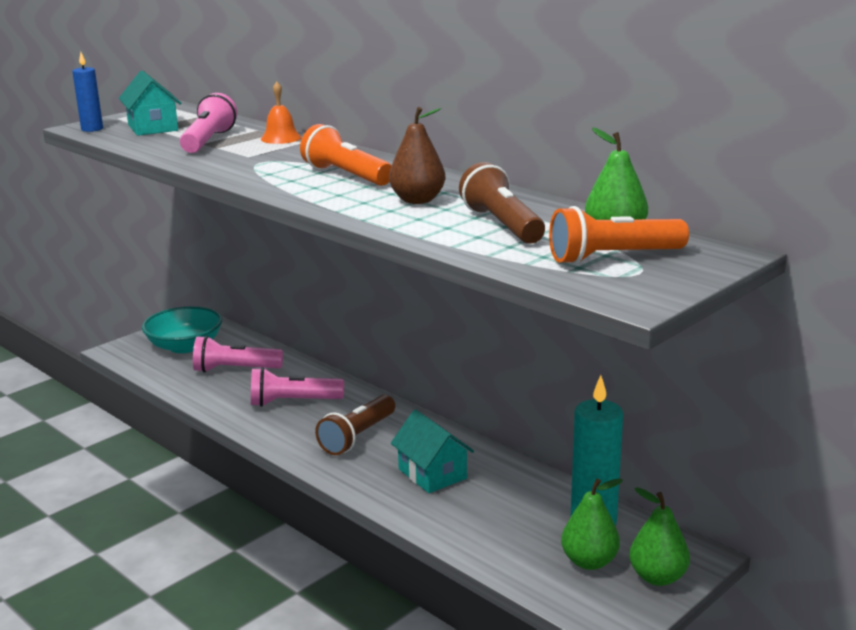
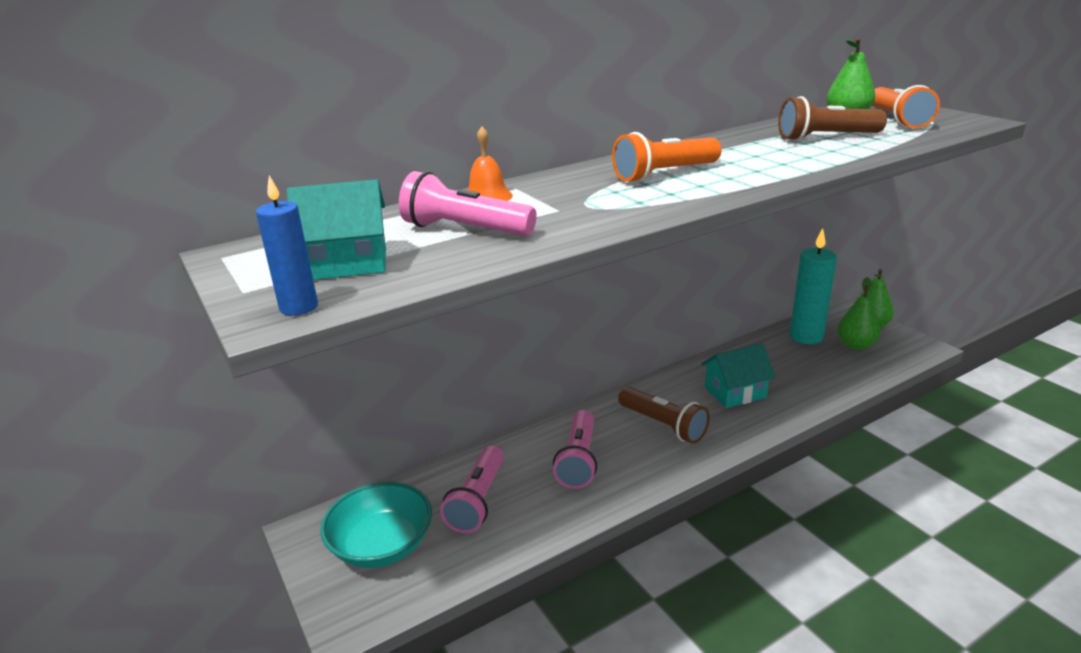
camera: 75 degrees left, 5 degrees up
brown pear [389,107,446,204] -> none

